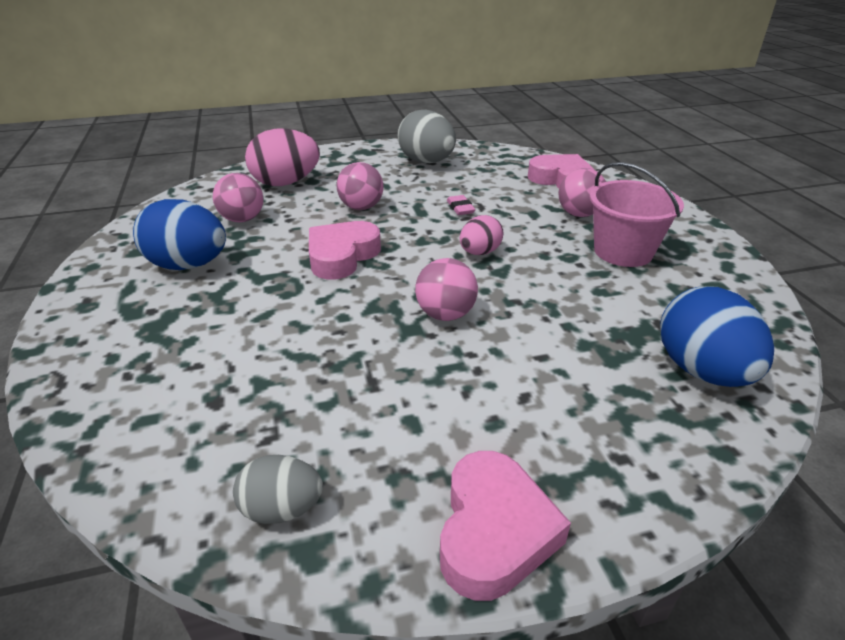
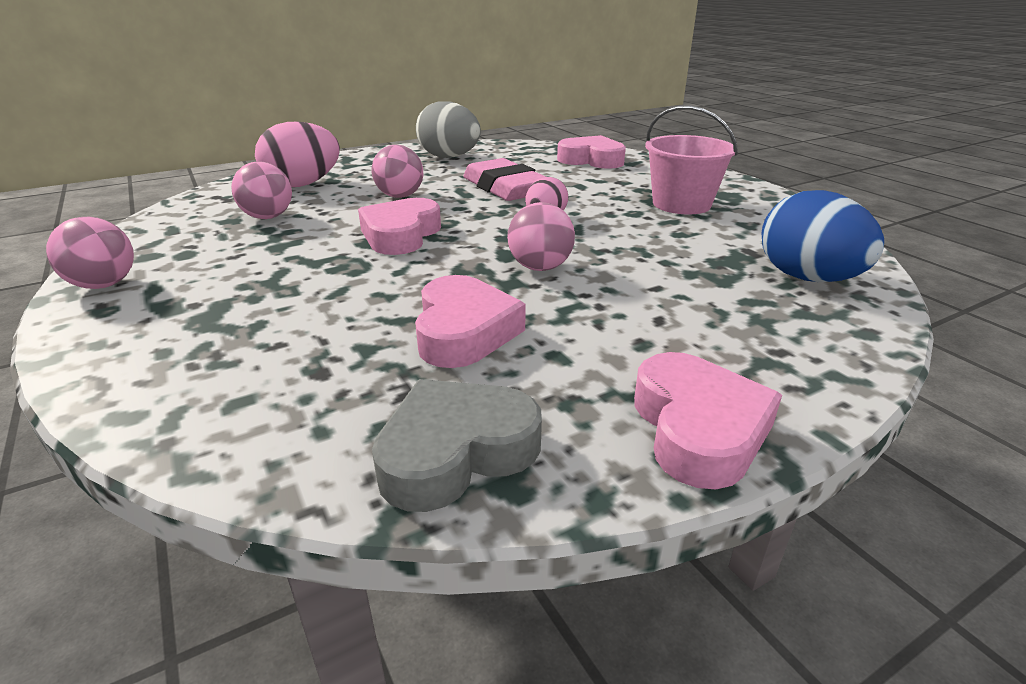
camera: 15 degrees left, 5 degrees down
blue egg [133,199,226,270] -> none
grey egg [233,455,323,524] -> grey heart [372,379,542,512]
pink eraser [447,195,476,215] -> pink eraser [463,158,546,201], size x2.46
pink ball [559,168,606,217] -> pink ball moved to [46,217,134,289]
none -> pink heart [415,275,526,368]

